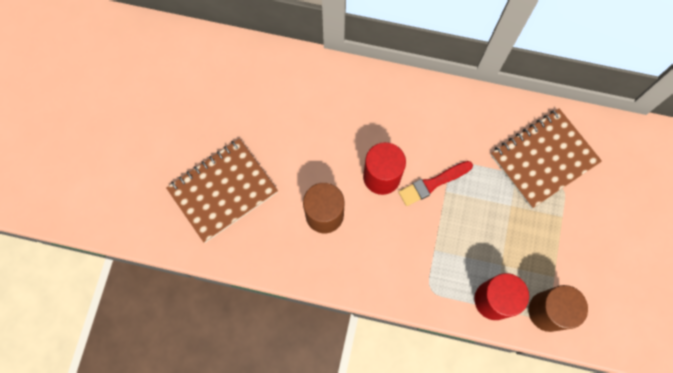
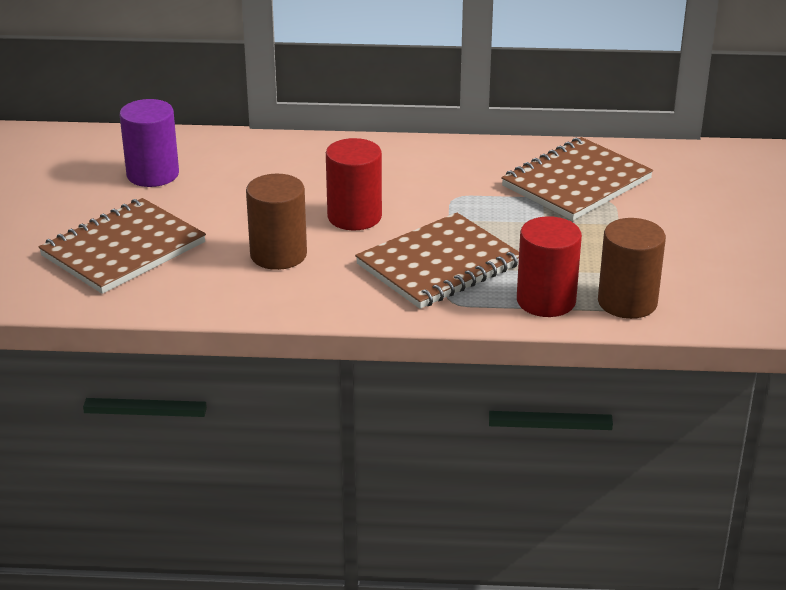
camera: 10 degrees left, 40 degrees down
red brush [399,161,473,206] -> none
none -> purple cylinder [120,99,179,187]
none -> brown notebook [355,213,519,309]

